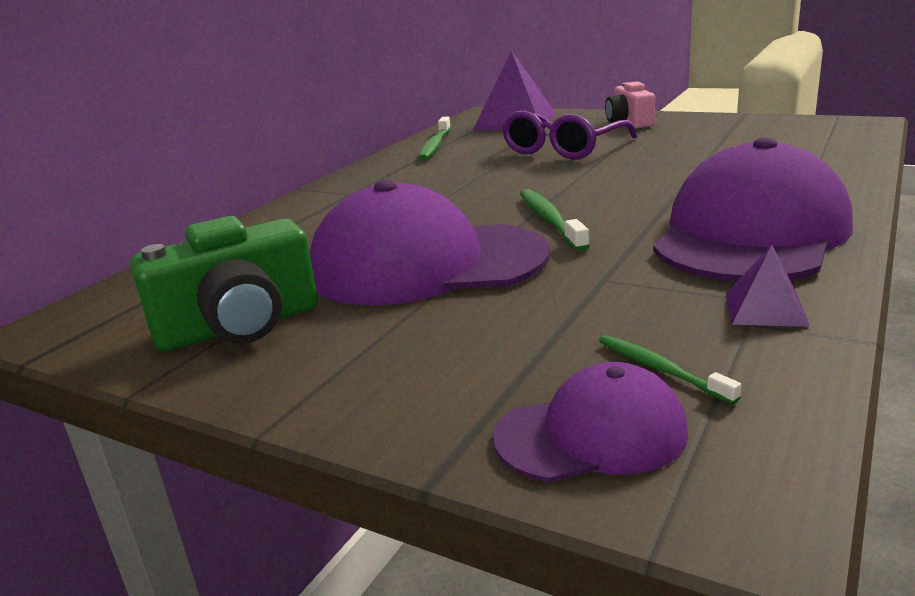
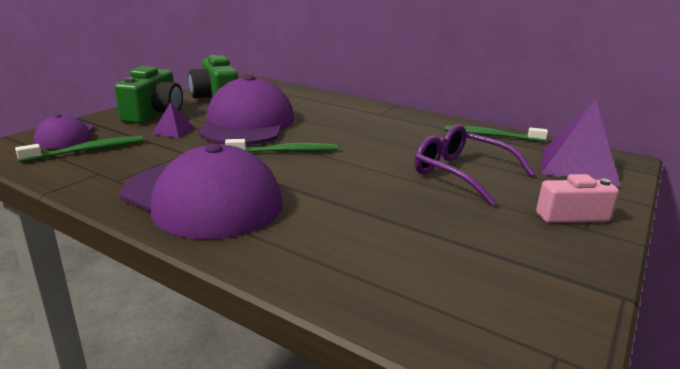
camera: 90 degrees right, 0 degrees up
green toothbrush [599,335,741,404] -> green toothbrush [15,136,144,162], size x1.62
purple pyramid [726,245,810,327] -> purple pyramid moved to [152,102,195,138]
none -> green camera [114,66,183,124]

